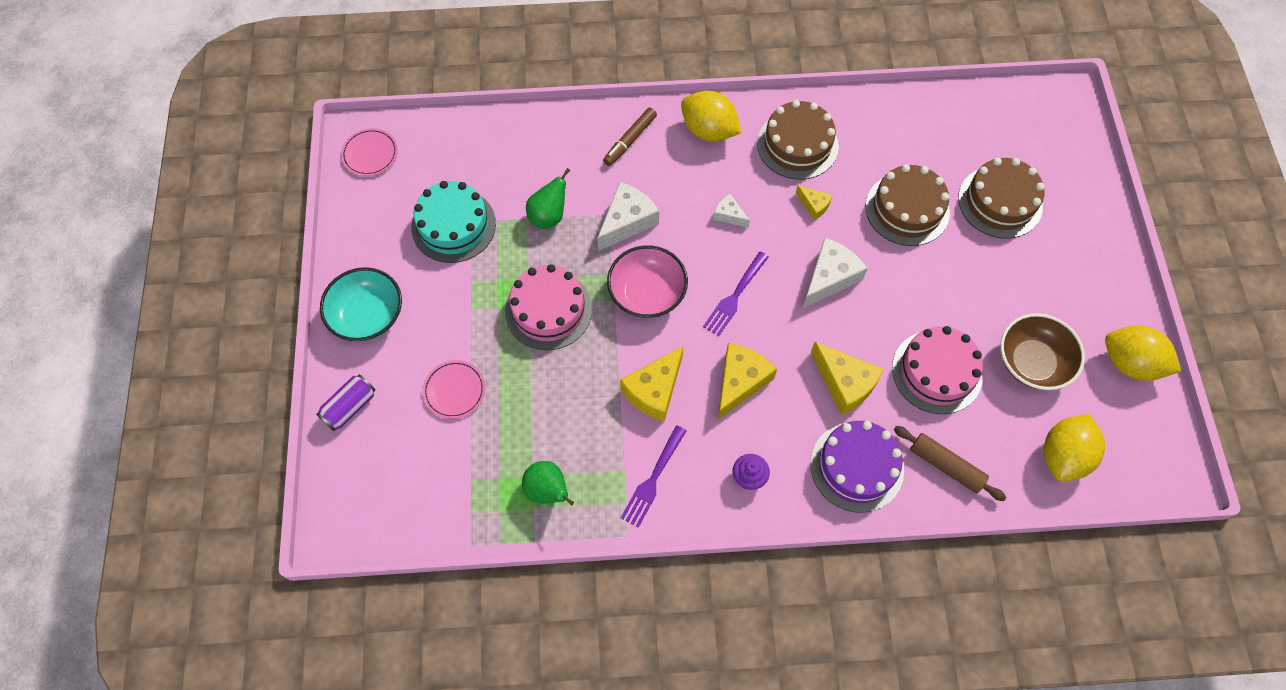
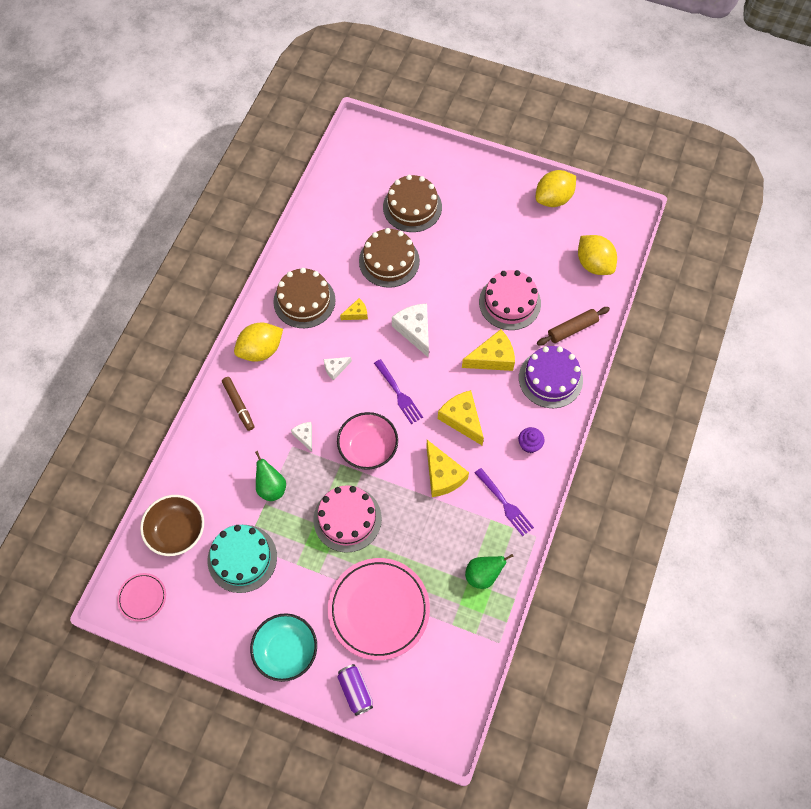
camera: 65 degrees left, 0 degrees up
pink plate [423,360,485,419] -> pink plate [328,558,430,660], size x2.08
white cheese [597,182,659,251] -> white cheese [291,422,312,452], size x0.54
brown bowl [1000,313,1085,390] -> brown bowl moved to [140,495,204,556]

